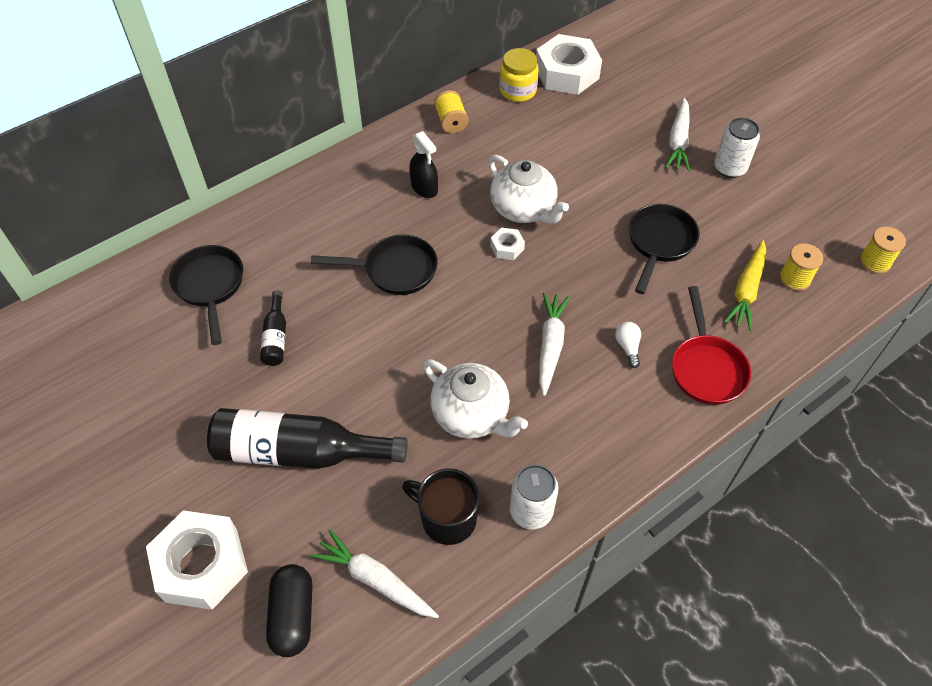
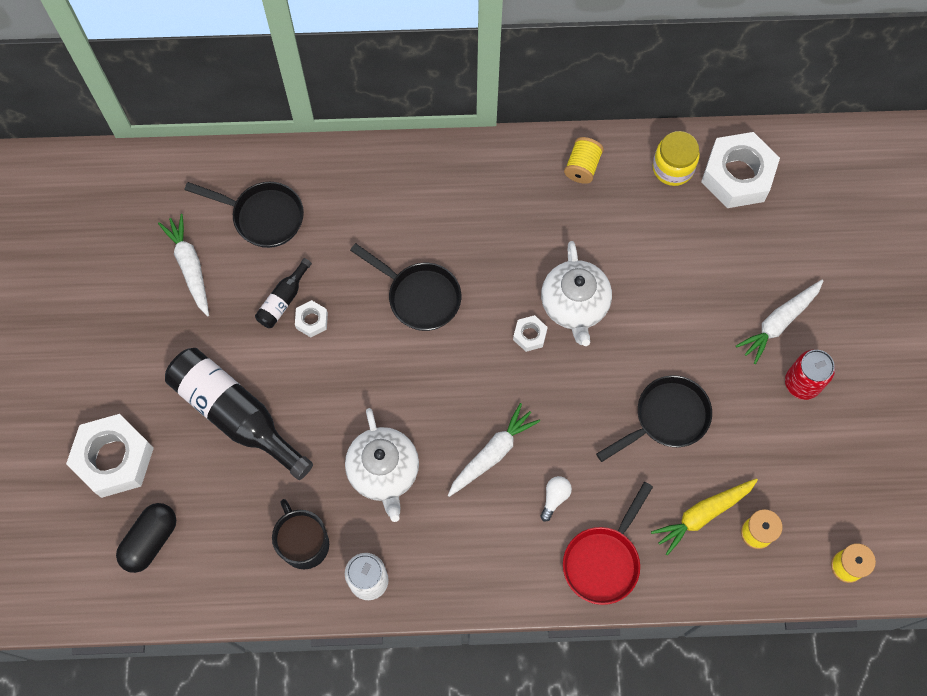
camera: 35 degrees right, 15 degrees up
black pan [169,245,243,345] -> black pan turned 90 degrees clockwise [184,182,304,248]
white carrot [311,530,439,618] -> white carrot moved to [158,214,209,316]
black spray bottle [409,131,438,198] -> none
white can [714,118,760,178] -> red can [785,350,835,400]
none -> white nut [295,300,328,337]

